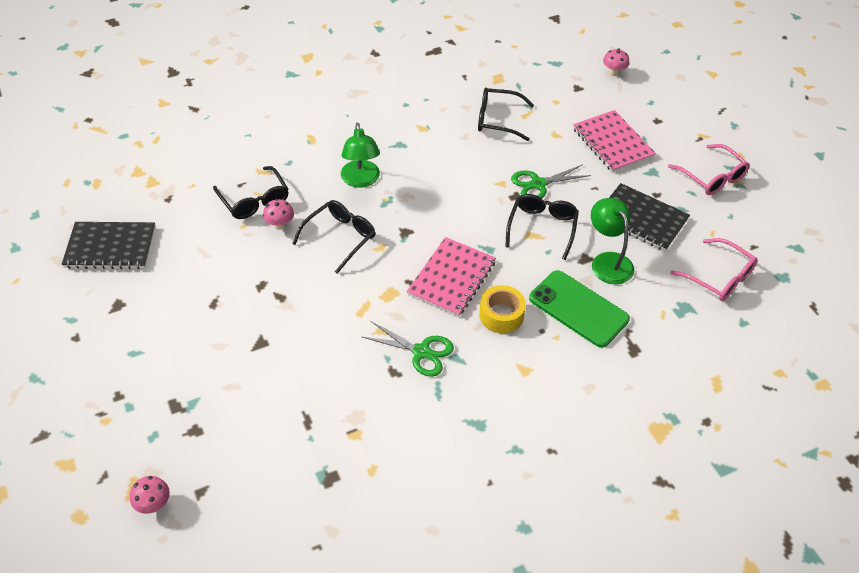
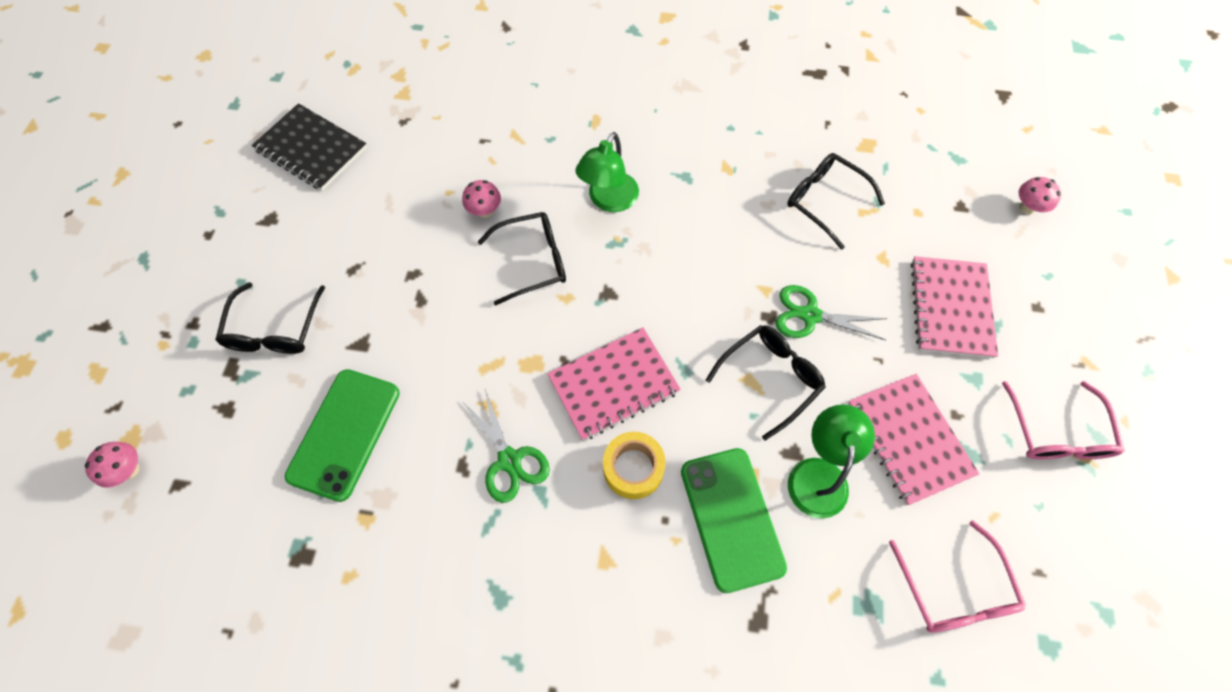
camera: 35 degrees right, 15 degrees up
black glasses [213,166,289,219] -> black glasses moved to [215,282,325,354]
black notebook [609,183,690,251] -> pink notebook [848,374,979,505]
none -> green phone [285,369,400,502]

